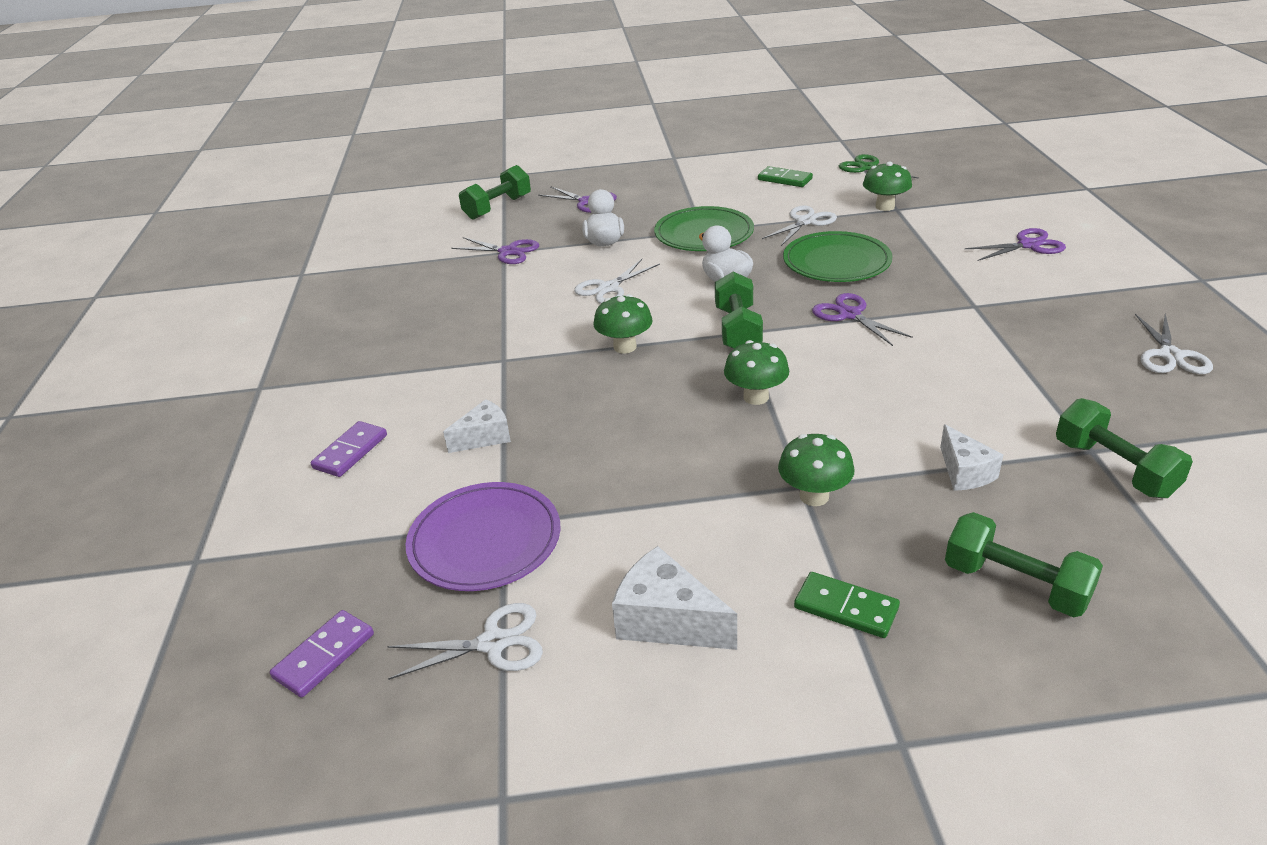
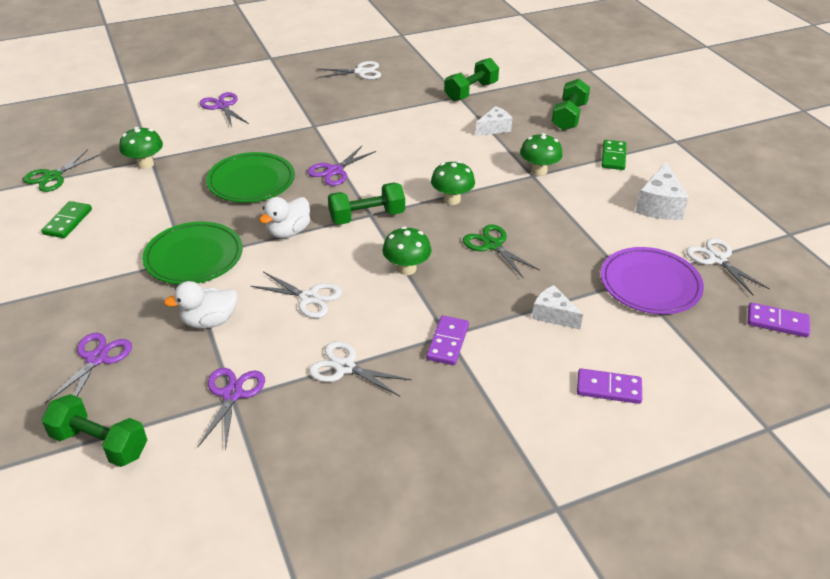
camera: 110 degrees left, 5 degrees up
white scissors [762,206,837,246] -> white scissors moved to [309,341,412,397]
none -> purple domino [426,316,469,365]
none -> green scissors [463,224,540,278]

